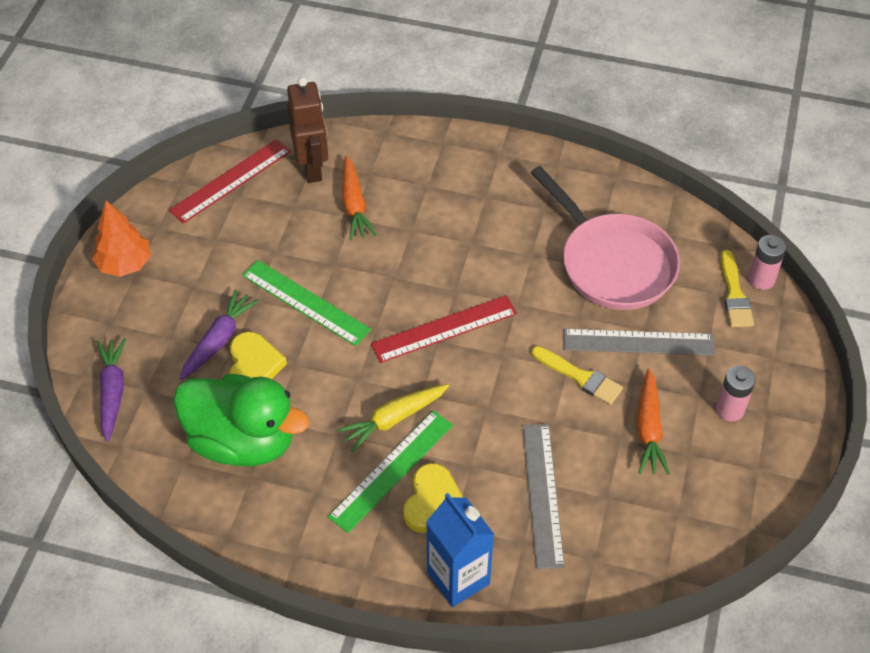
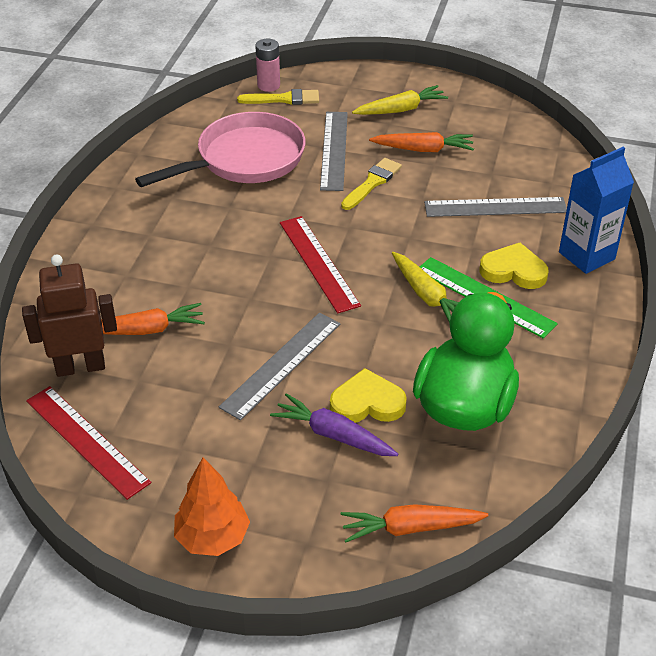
camera: 90 degrees left, 10 degrees down
purple carrot [97,338,126,442] -> orange carrot [341,504,488,542]
green ruler [242,260,371,346] -> grey ruler [219,313,340,420]
pink battery [716,366,756,422] -> yellow carrot [352,85,448,115]

